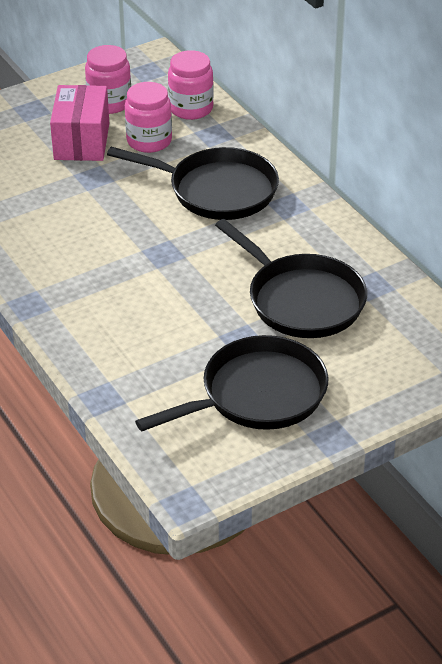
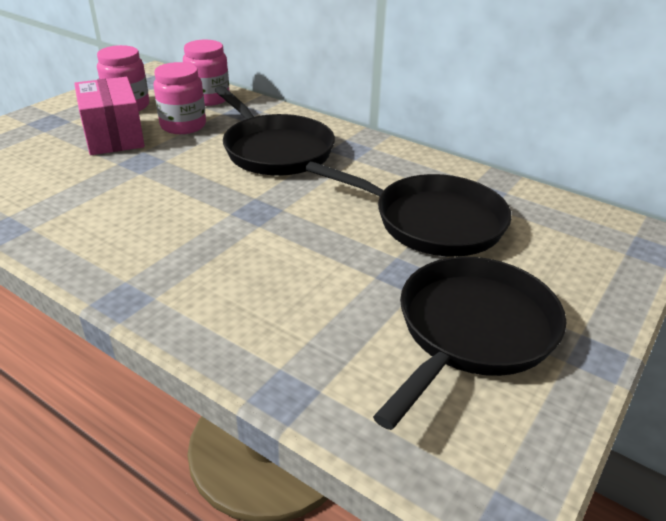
camera: 25 degrees left, 5 degrees down
black pan [107,147,279,220] -> black pan turned 60 degrees clockwise [215,86,335,176]

